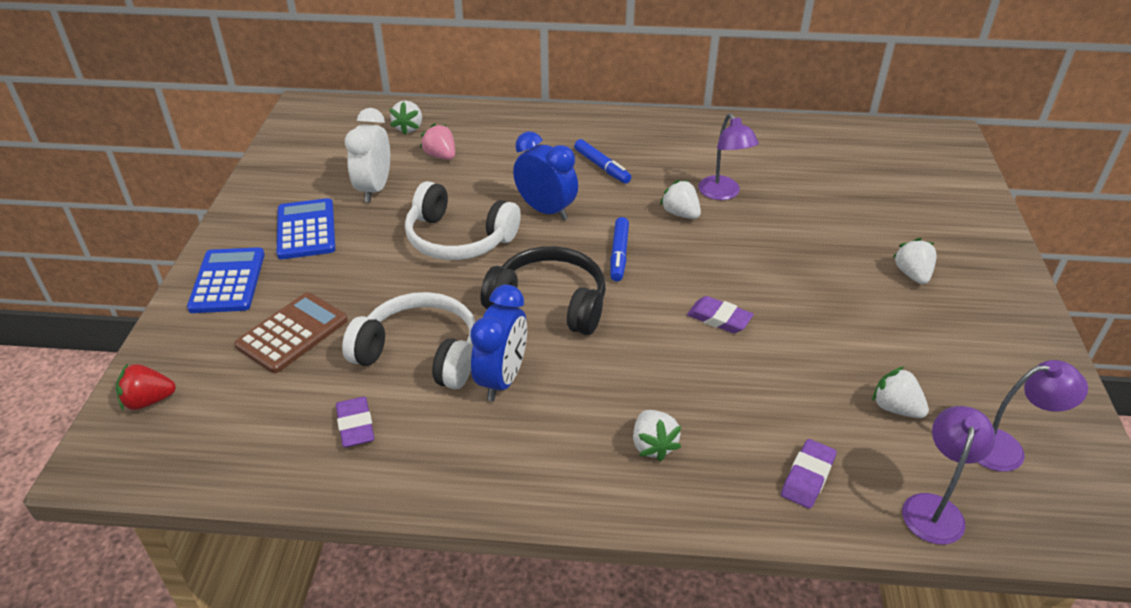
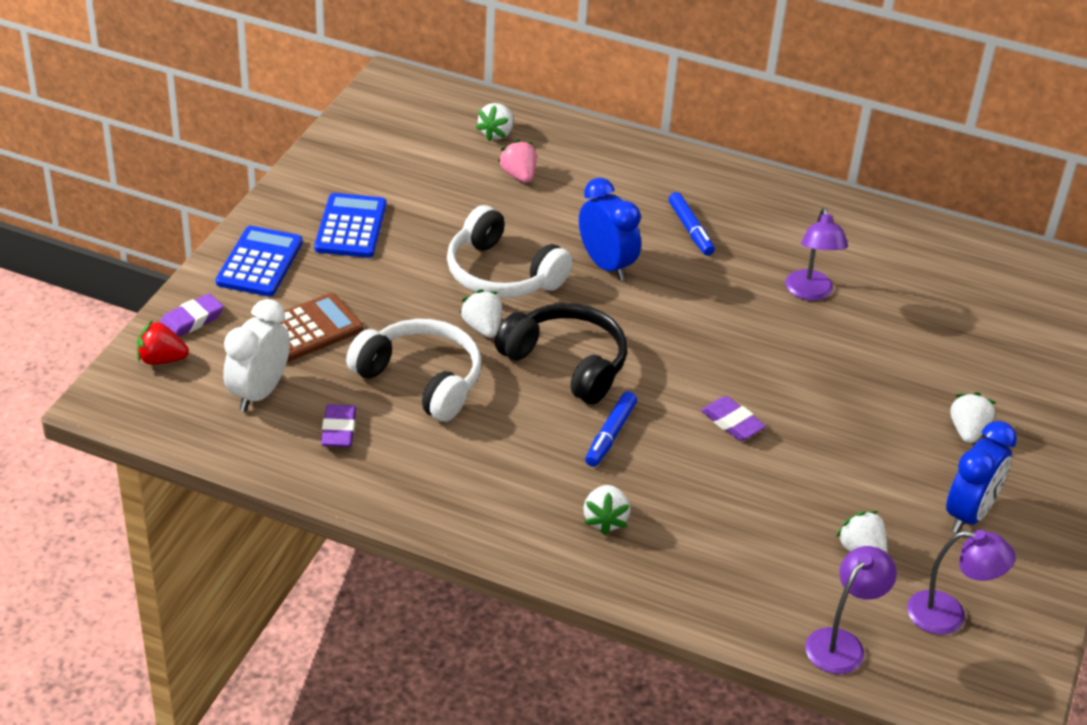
camera: 15 degrees right, 0 degrees up
white clock [345,108,390,203] -> white clock moved to [223,299,290,412]
blue clock [470,285,527,401] -> blue clock moved to [946,421,1017,533]
blue marker [610,217,629,282] -> blue marker moved to [585,391,637,467]
white strawberry [660,180,701,219] -> white strawberry moved to [460,289,502,338]
purple eraser [781,439,837,509] -> purple eraser moved to [160,294,224,337]

